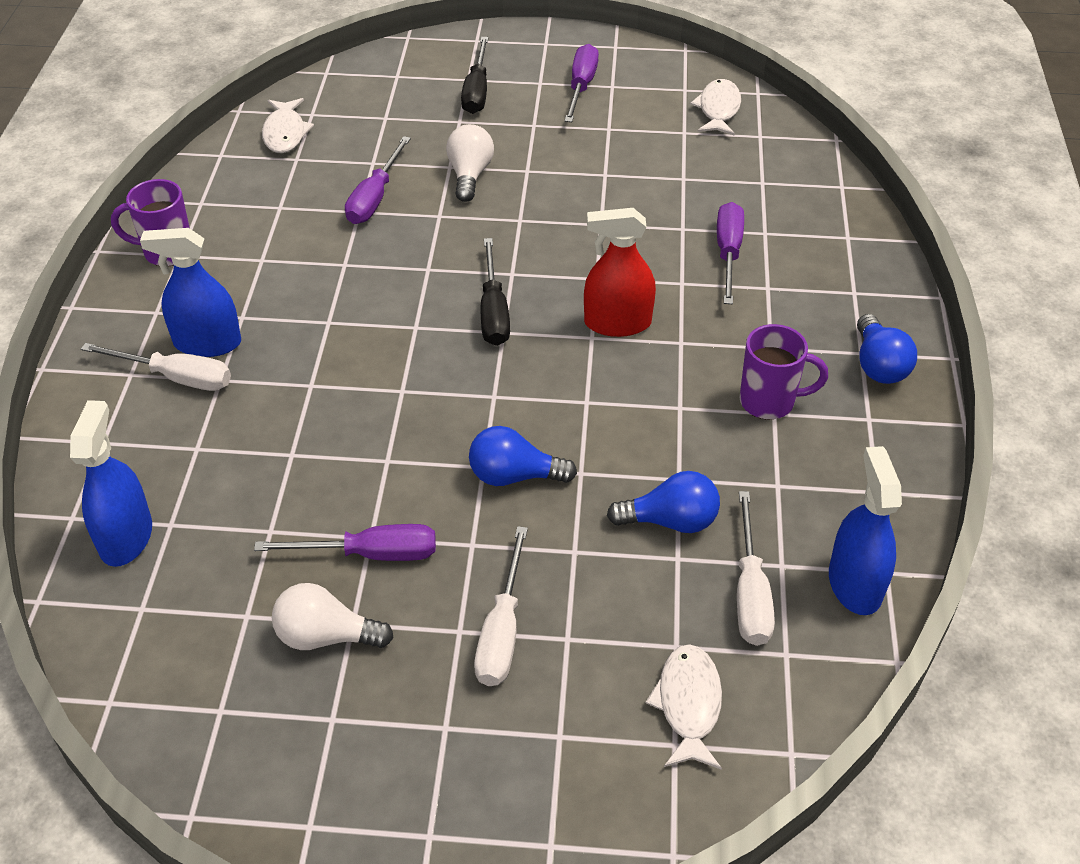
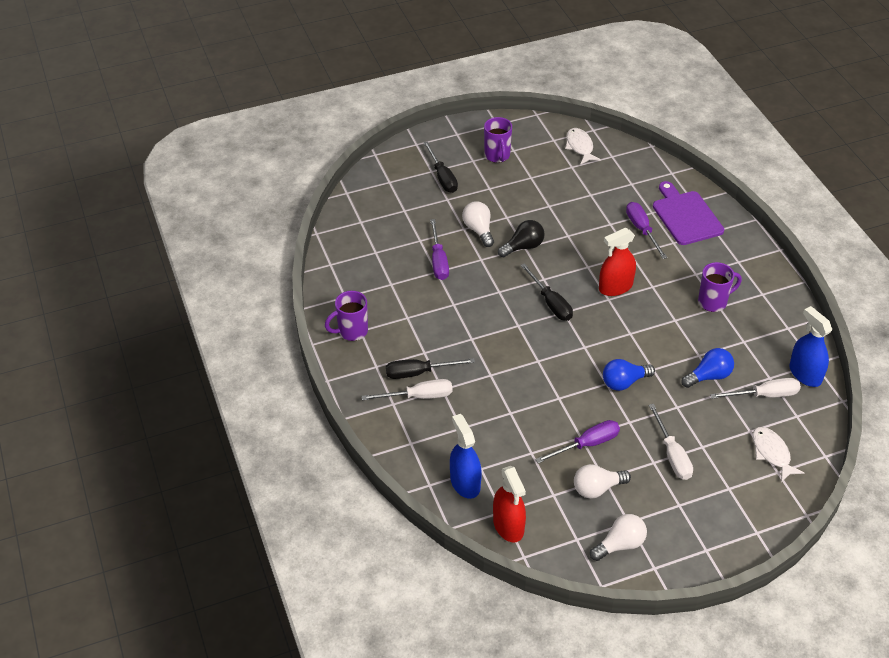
camera: 25 degrees left, 0 degrees up
blue spray bottle [140,228,241,357] -> black screwdriver [386,358,475,379]
white fish [262,98,314,153] -> none
purple screwdriver [565,44,599,122] -> purple mug [484,117,512,163]
white screwdriver [737,491,775,646] -> white screwdriver turned 75 degrees counterclockwise [710,378,801,399]
blue light bulb [857,314,917,384] -> none
none -> red spray bottle [493,466,526,542]
none -> black light bulb [498,220,545,258]
none -> white light bulb [590,514,647,561]
none -> purple cutting board [653,181,724,245]

